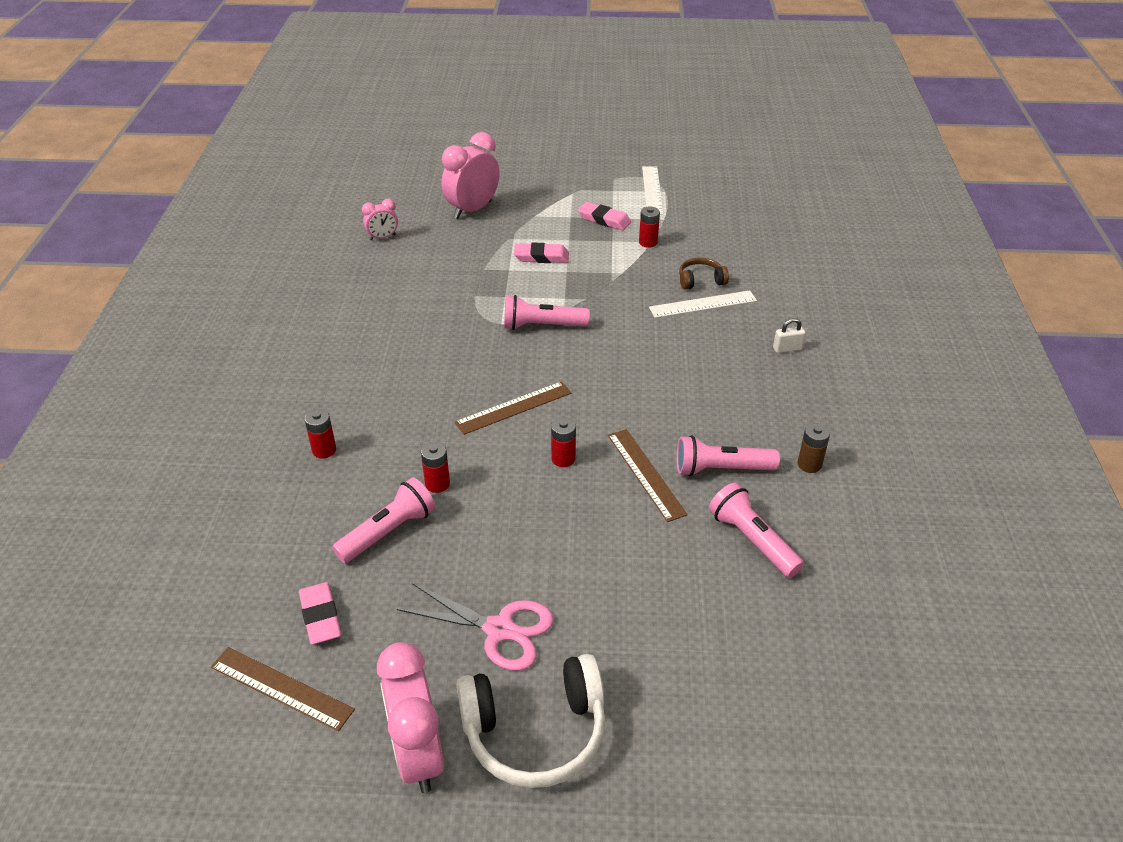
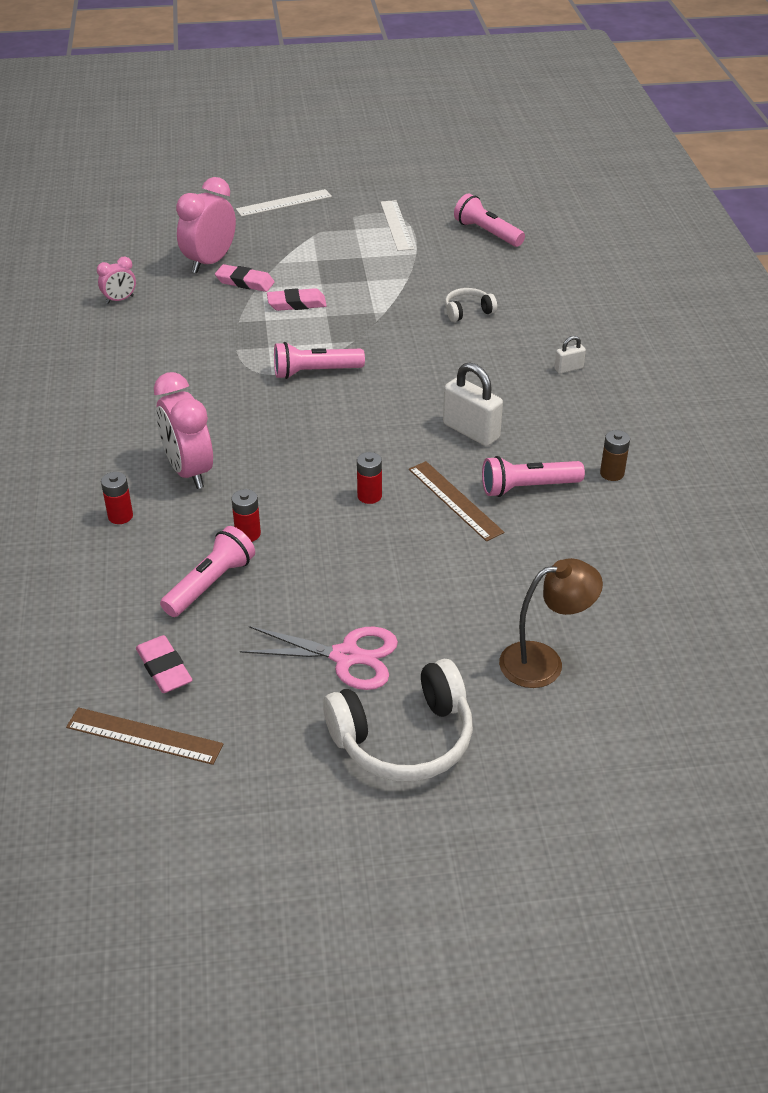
camera: 10 degrees left, 0 degrees up
pink clock [377,642,444,793] -> pink clock moved to [154,372,213,489]
brown ruler [454,381,571,435] -> none
pink eraser [578,202,631,230] -> pink eraser moved to [215,264,275,292]
red battery [639,207,660,248] -> none
white ruler [649,290,757,318] -> white ruler moved to [236,189,332,217]
brown headphones [679,258,729,290] -> white headphones [445,288,497,322]
pink flashlight [709,483,804,578] -> pink flashlight moved to [454,193,525,247]
none -> white padlock [443,362,503,446]
none -> brown lamp [499,558,603,688]

